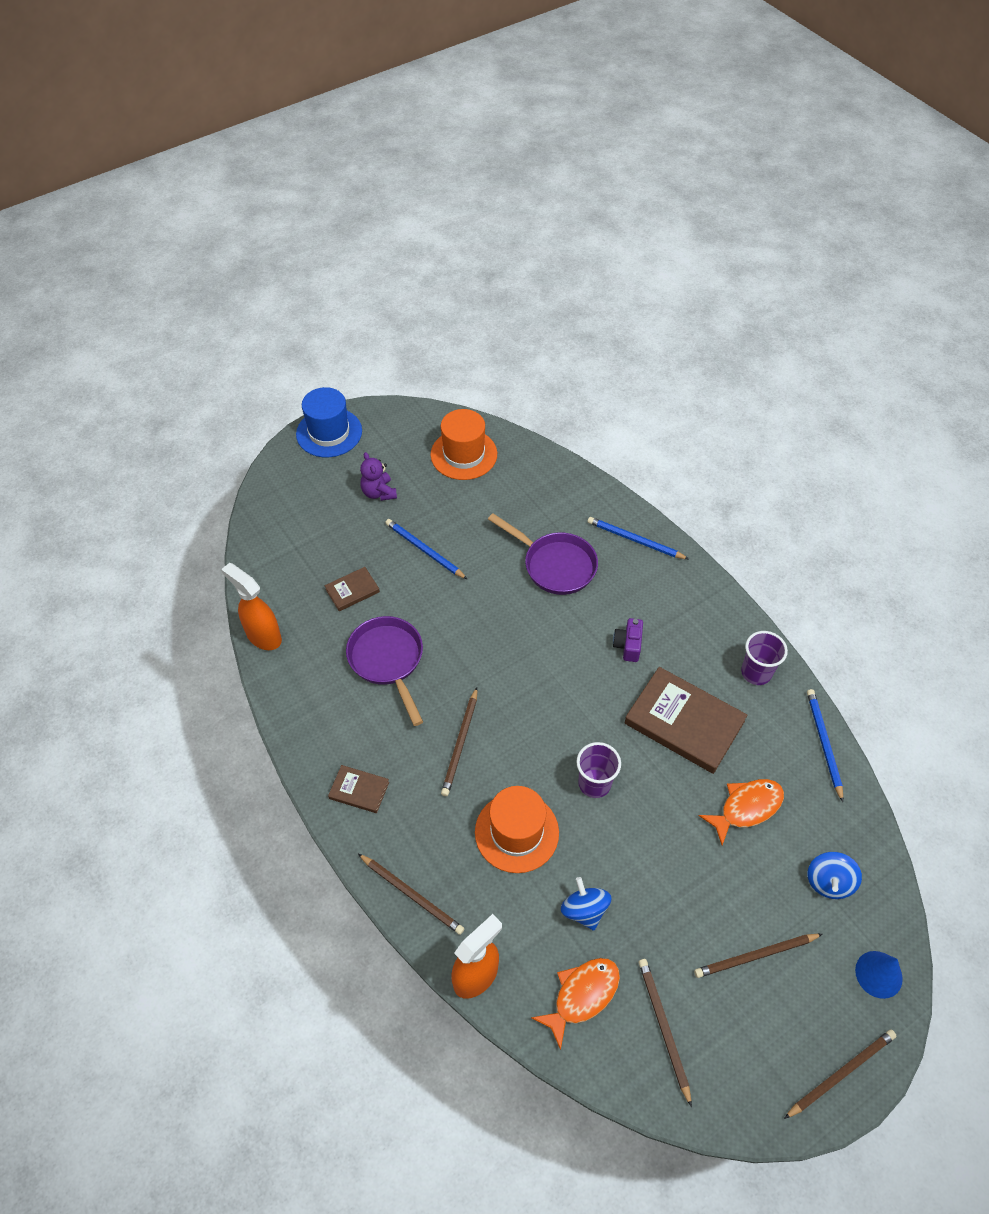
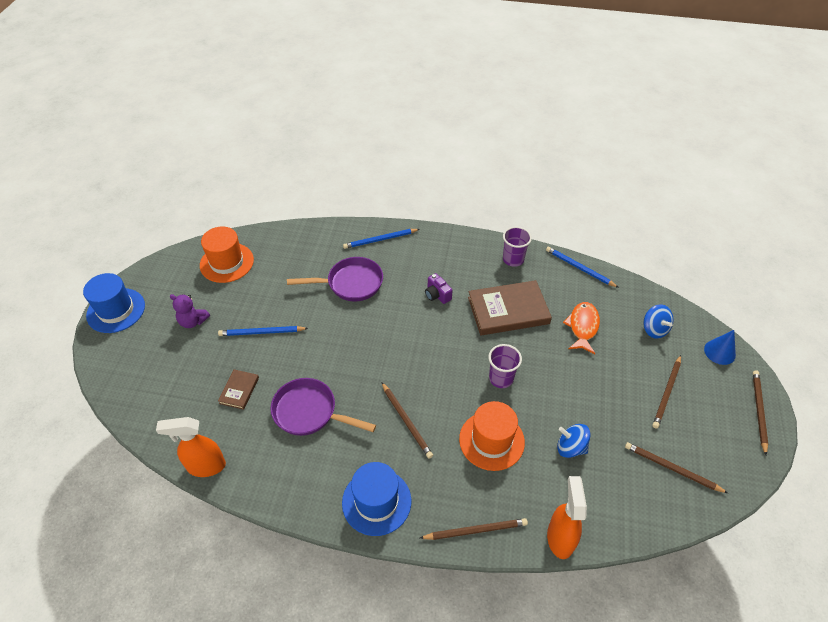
camera: 45 degrees left, 5 degrees down
brown book [328,765,389,813] -> blue hat [342,462,411,536]
orange fish [531,958,620,1050] -> none

